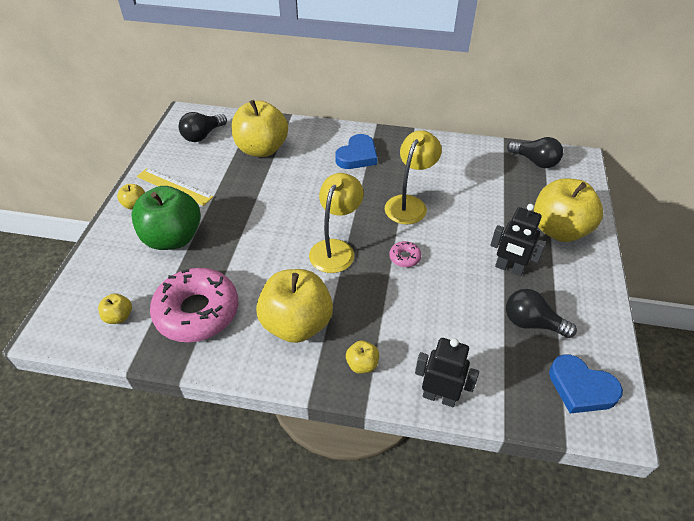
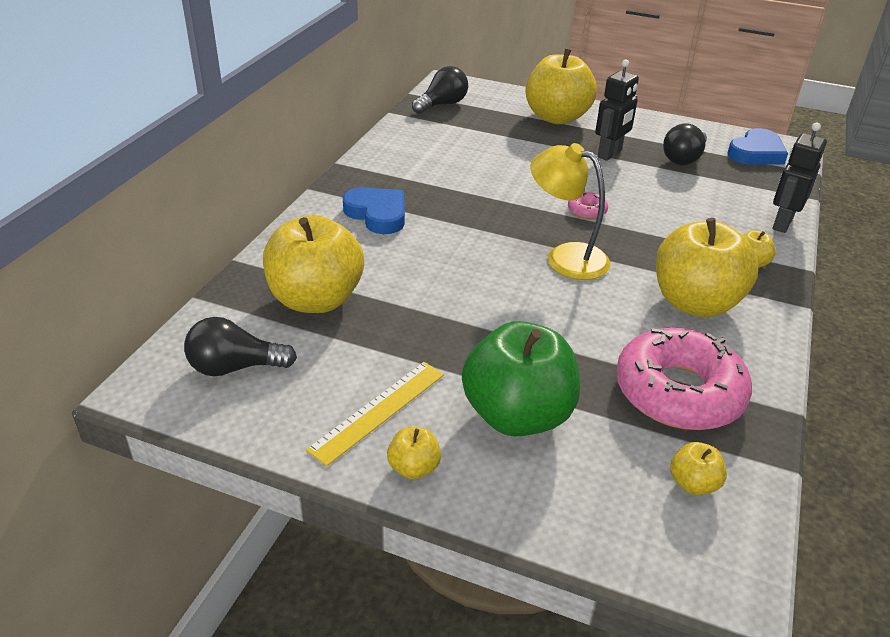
camera: 80 degrees left, 10 degrees down
black light bulb [179,112,227,142] -> black light bulb turned 120 degrees clockwise [184,317,297,376]
yellow lamp [385,130,442,224] -> none

